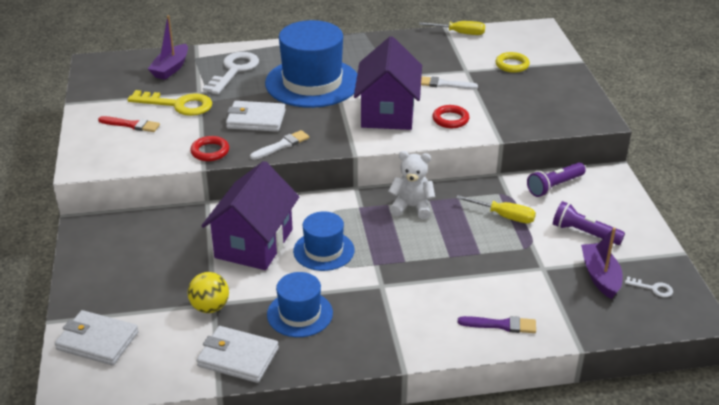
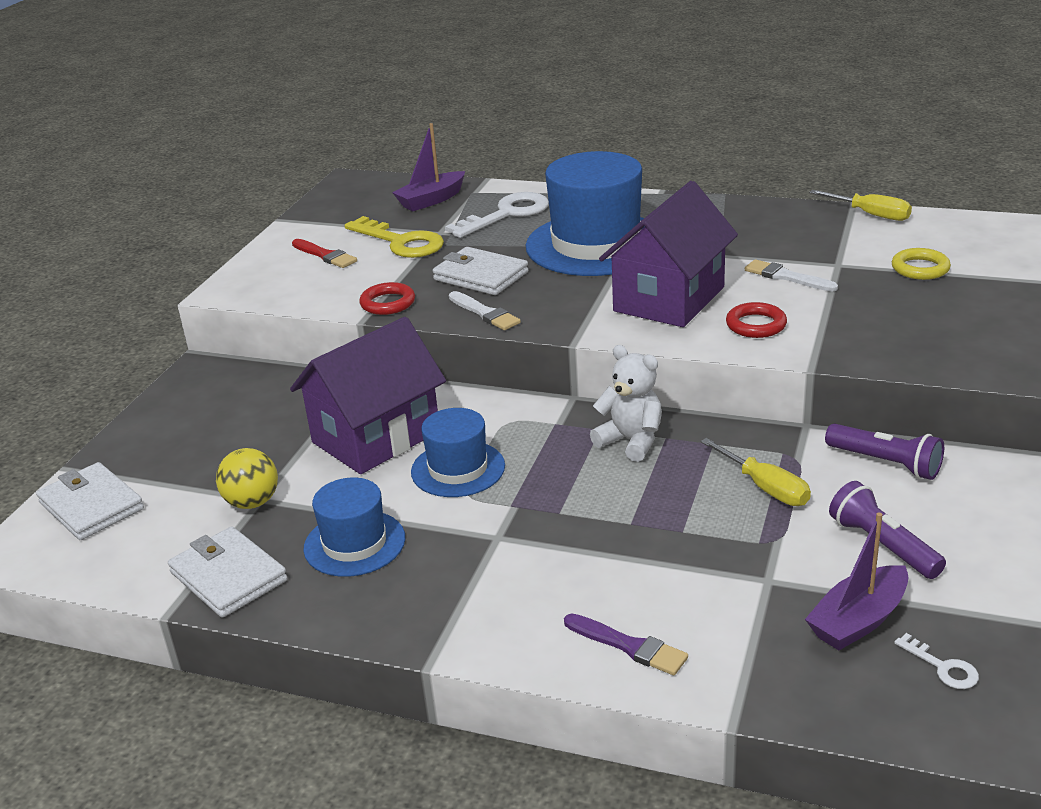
camera: 30 degrees right, 5 degrees down
white brush [250,130,309,160] -> white brush turned 60 degrees clockwise [449,291,521,330]
purple flashlight [527,162,586,197] -> purple flashlight turned 135 degrees counterclockwise [825,423,944,480]
purple boat [581,228,623,299] -> purple boat turned 150 degrees counterclockwise [805,513,908,650]

